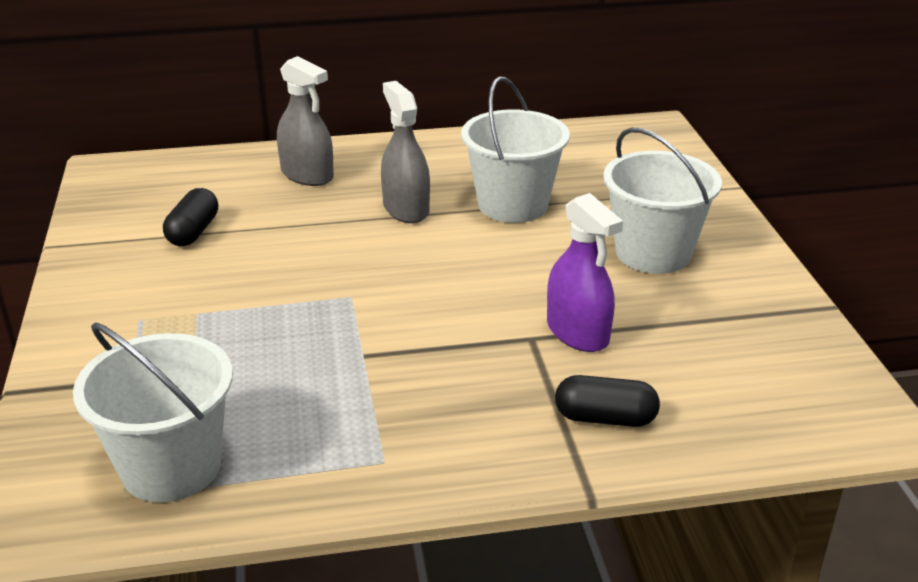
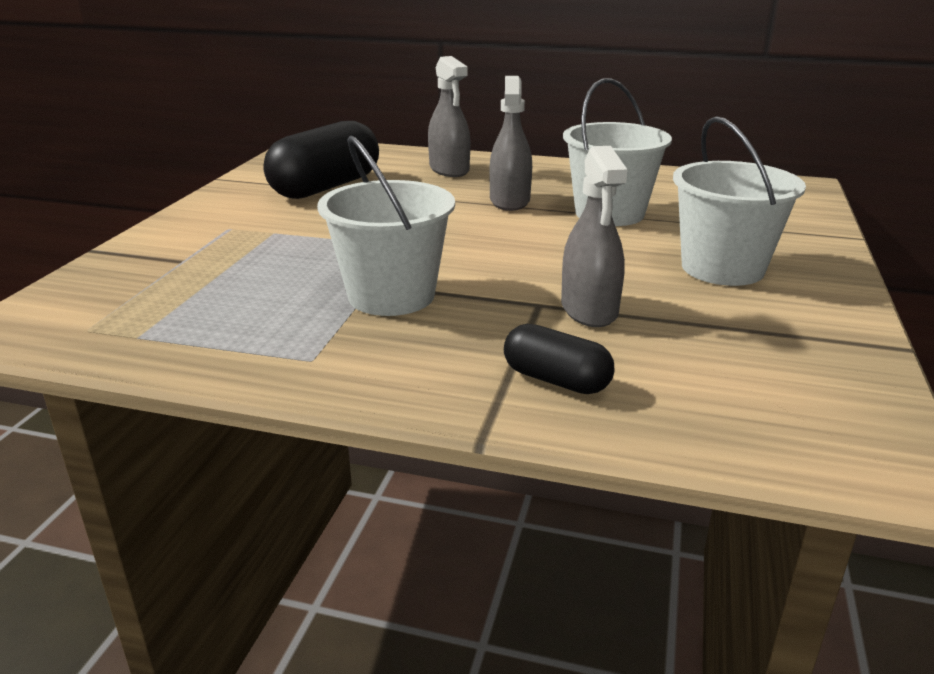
camera: 25 degrees right, 5 degrees down
white bucket [73,322,233,502] -> white bucket moved to [317,135,455,316]
black capsule [163,188,218,246] -> black capsule [263,121,379,199], size x1.90
purple spray bottle [547,193,623,352] -> grey spray bottle [561,146,628,327]

